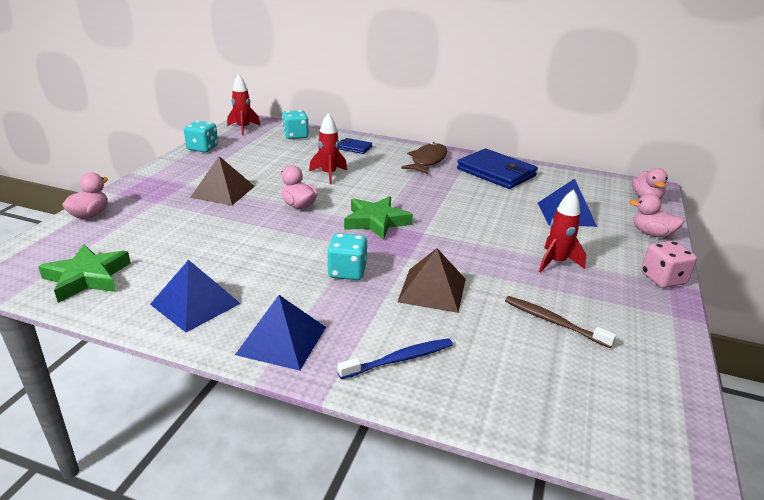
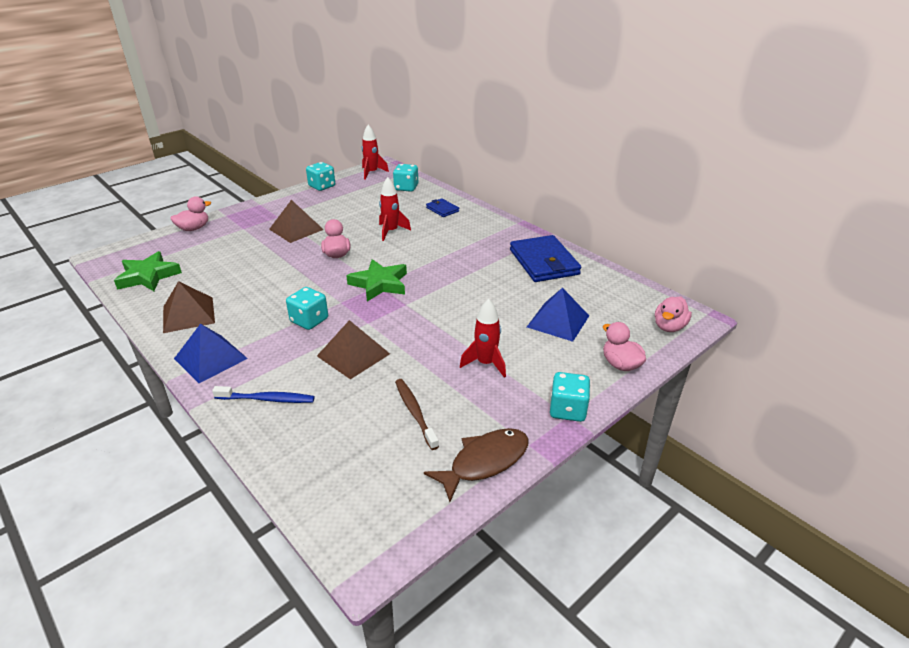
camera: 30 degrees right, 5 degrees up
blue pyramid [150,260,241,332] -> brown pyramid [163,281,215,333]
brown fish [401,142,447,174] -> brown fish moved to [424,428,529,502]
pink dice [641,241,697,288] -> turquoise dice [550,372,590,422]

